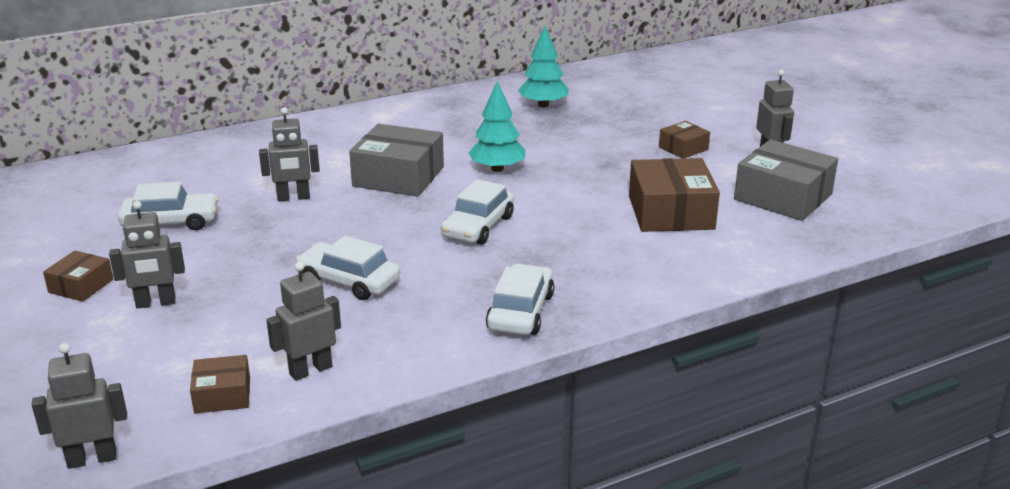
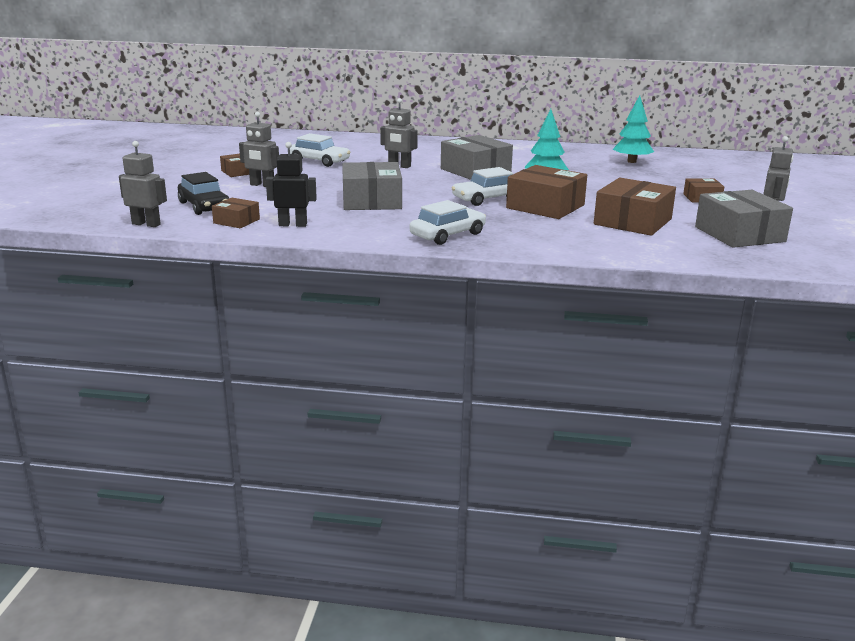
camera: 35 degrees right, 5 degrees down
grey robot [266,262,341,381] -> black robot [266,142,317,227]
white car [296,235,400,300] -> grey box [342,162,402,210]
none -> black car [178,172,229,215]
none -> brown box [506,165,587,219]

